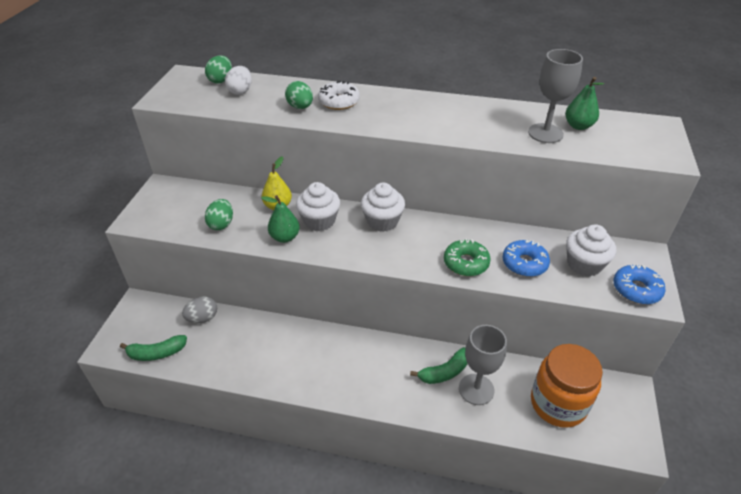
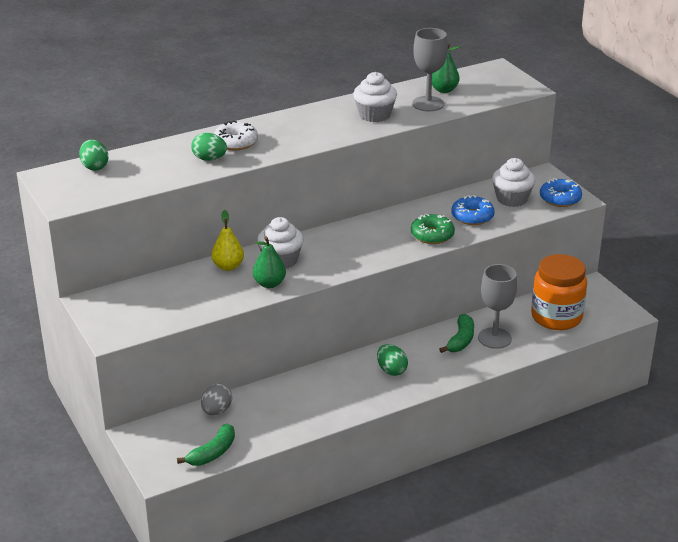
camera: 40 degrees left, 10 degrees down
green egg [205,199,233,230] -> green egg moved to [377,344,408,376]
white egg [225,66,252,95] -> none
white cupcake [361,183,405,232] -> white cupcake moved to [353,72,397,122]

